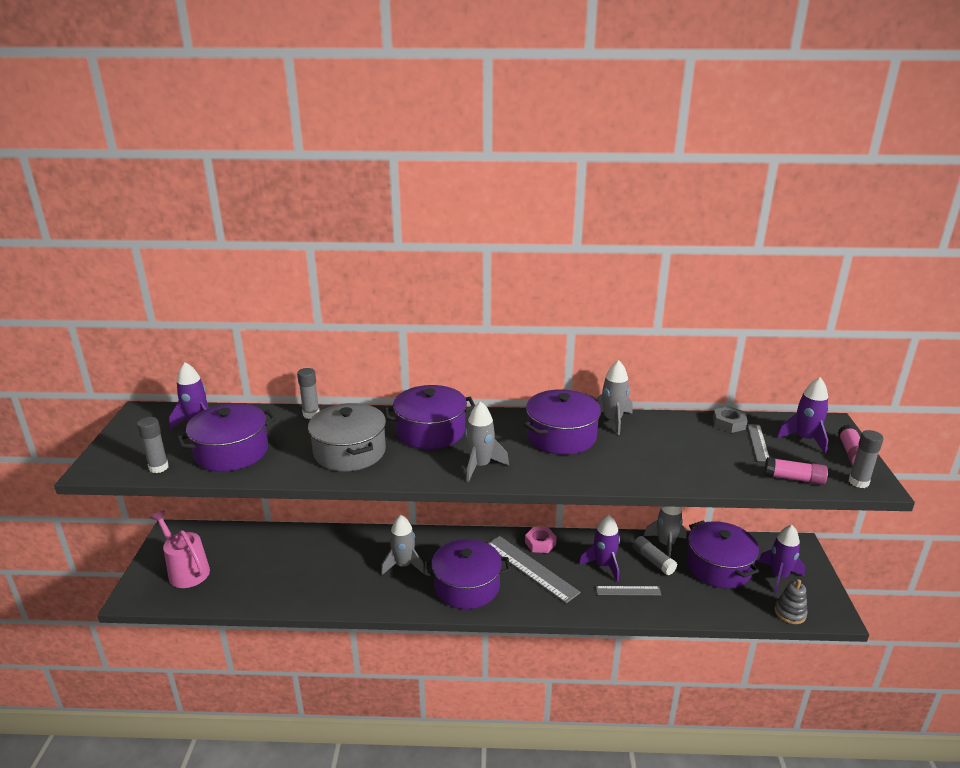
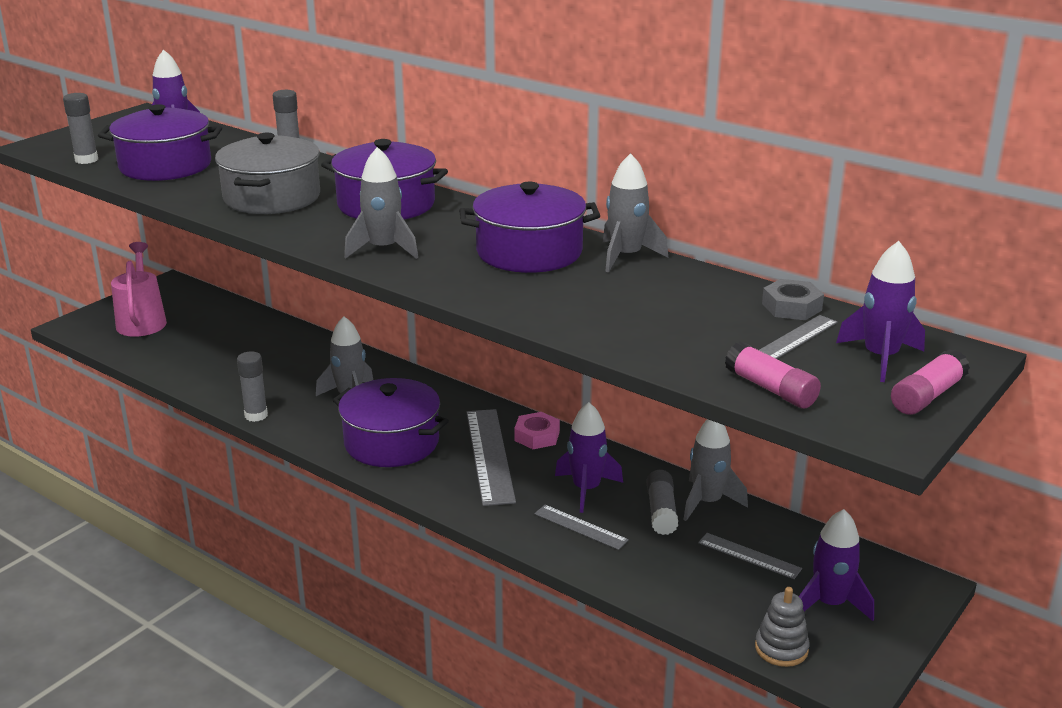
camera: 35 degrees right, 0 degrees up
purple pot [687,521,759,588] -> grey ruler [698,533,802,579]
grey glue stick [849,430,884,488] -> grey glue stick moved to [237,351,268,422]

